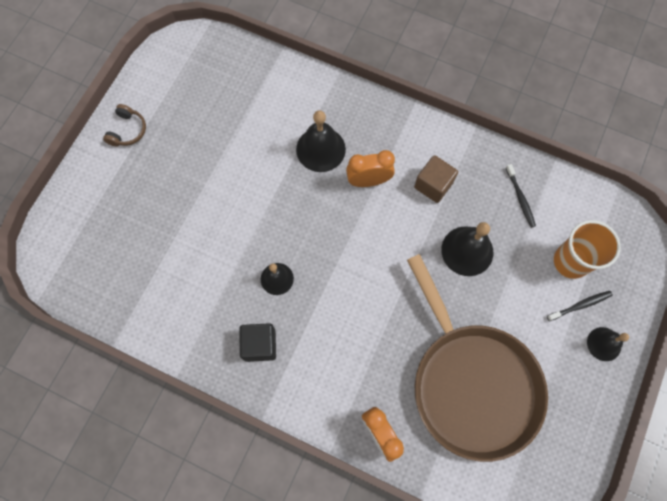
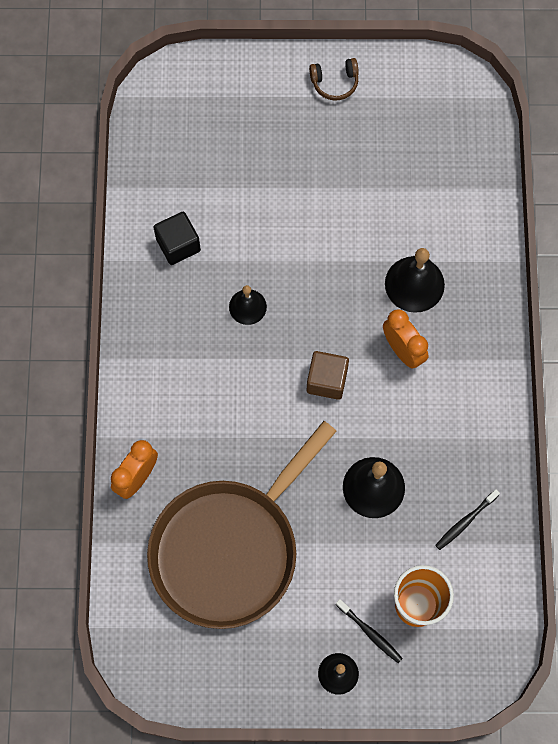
camera: 65 degrees right, 0 degrees up
black cube [240,323,276,362] -> black cube moved to [153,212,201,265]
brown cube [414,155,458,203] -> brown cube moved to [307,351,349,400]

